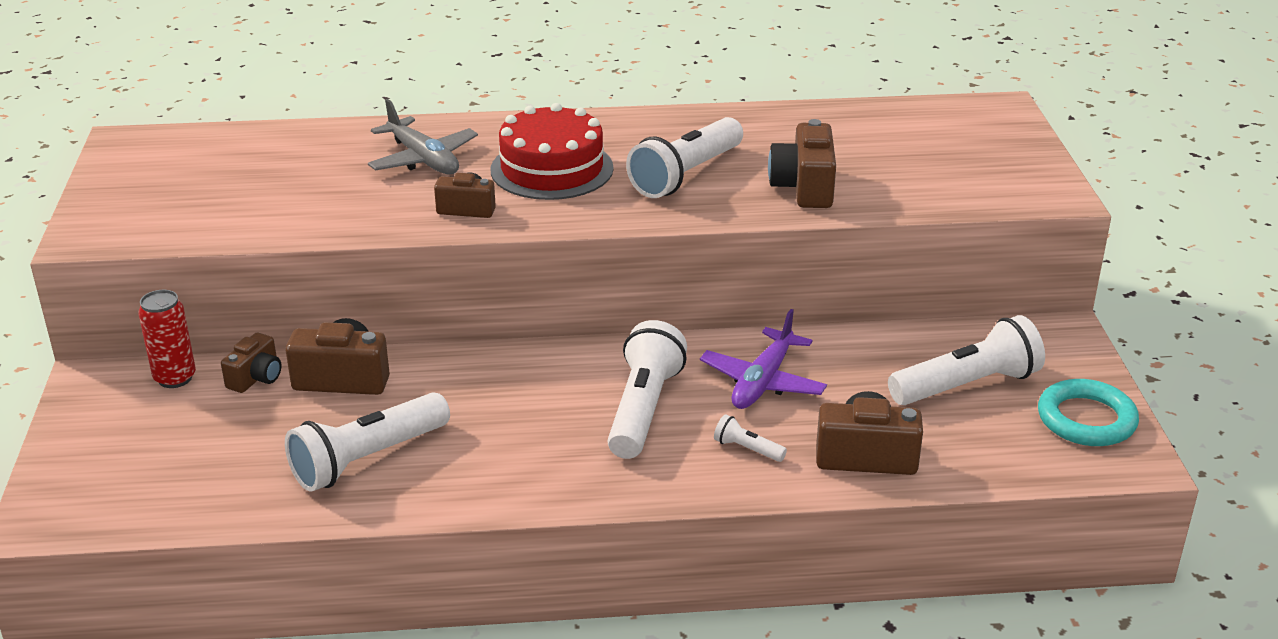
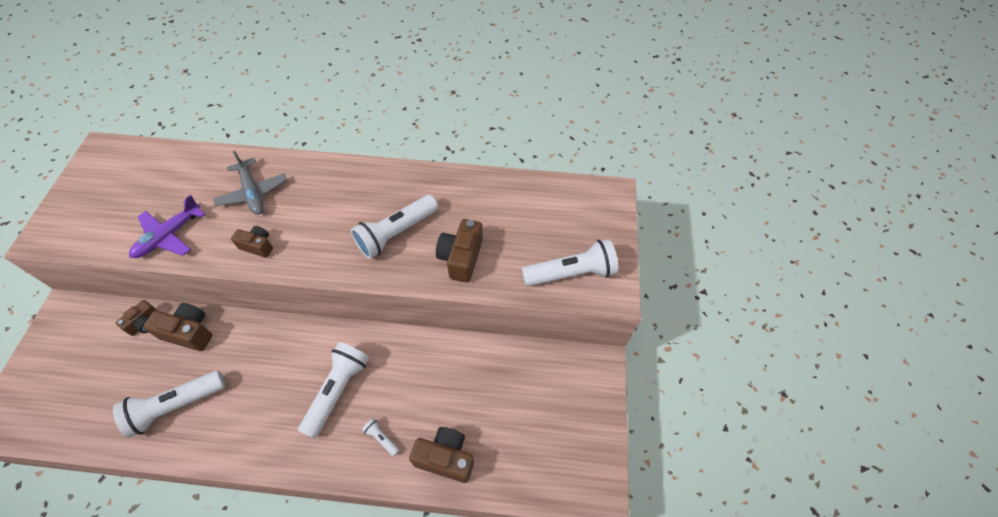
camera: 10 degrees right, 25 degrees up
red can [138,290,196,388] -> none
red cake [491,103,614,200] -> none
purple plane [700,309,827,409] -> purple plane moved to [129,195,205,258]
white flashlight [888,315,1045,405] -> white flashlight moved to [522,239,618,286]
turquoise ring [1038,379,1139,446] -> none

